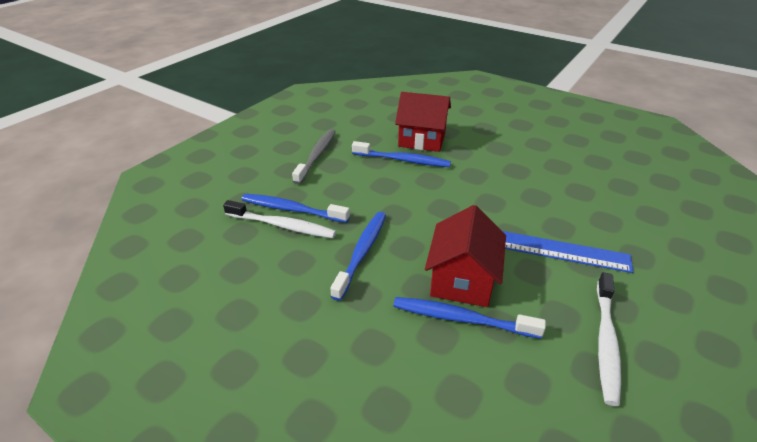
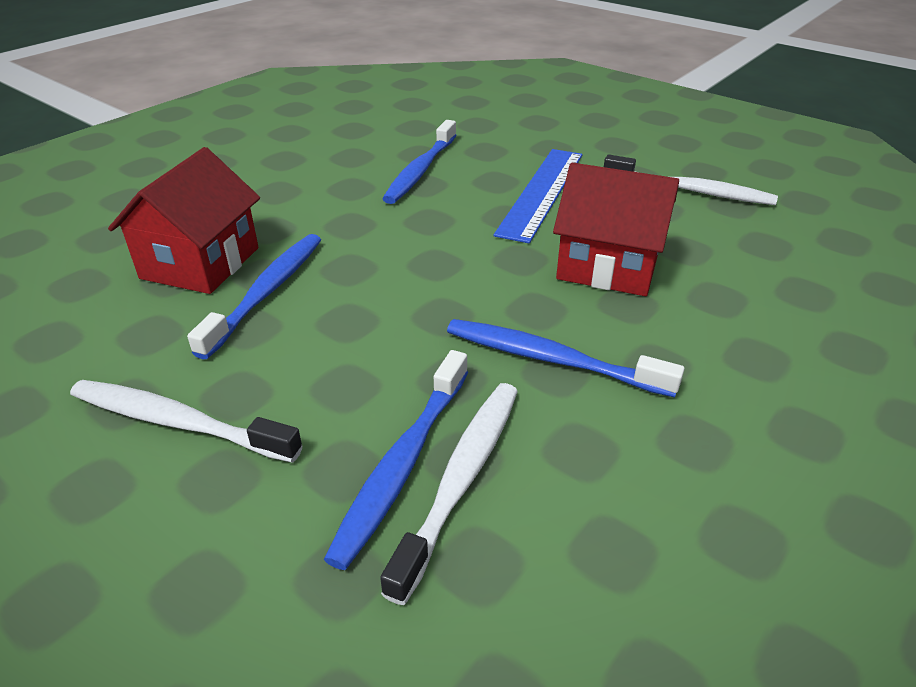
camera: 85 degrees left, 0 degrees up
grey toothbrush [292,129,336,184] -> white toothbrush [70,380,303,463]
blue toothbrush [393,297,546,339] -> blue toothbrush moved to [382,120,457,204]

